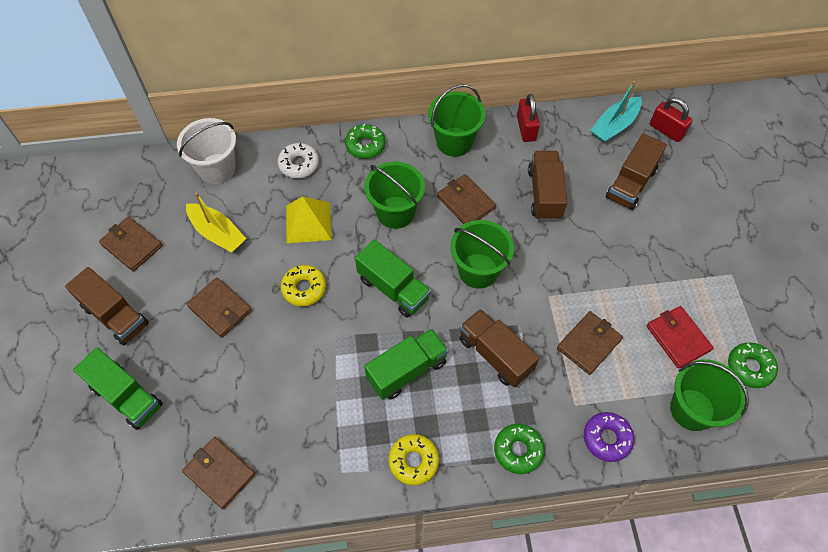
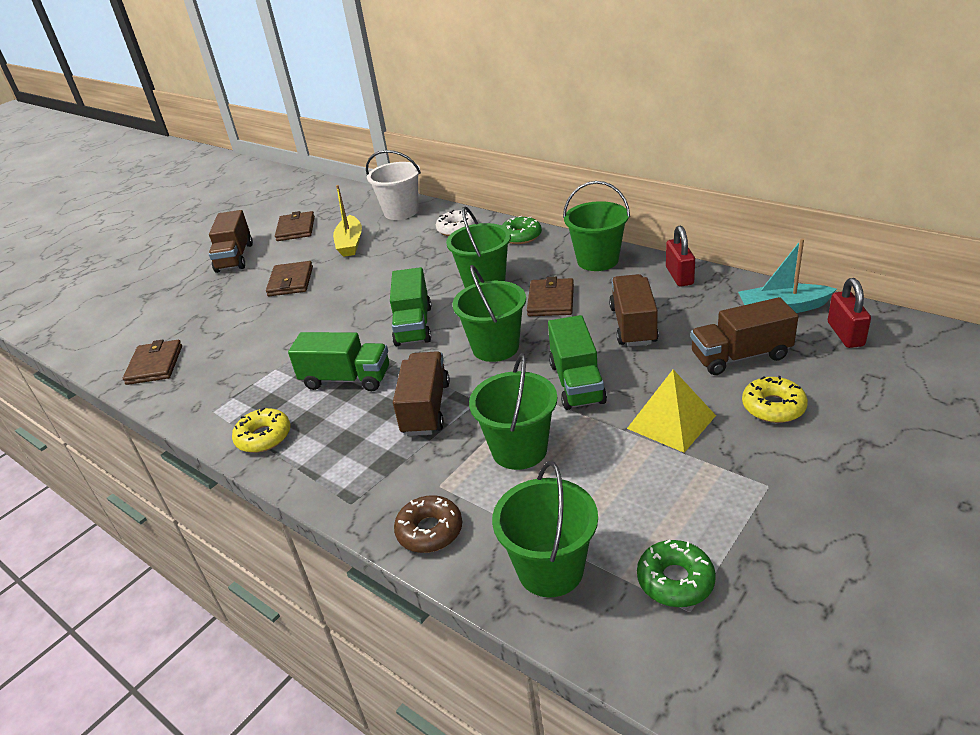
camera: 50 degrees right, 25 degrees down
green truck [73,348,163,430] -> green truck moved to [548,315,607,410]
yellow donut [281,265,326,306] -> yellow donut moved to [742,376,808,423]
yellow pyramid [286,196,332,243] -> yellow pyramid moved to [627,370,716,453]
green donut [494,424,545,474] -> none
red padlock [517,94,540,142] -> red padlock turned 45 degrees counterclockwise [666,226,695,287]
brown truck [528,151,568,221] -> brown truck turned 45 degrees counterclockwise [609,274,659,347]
brown wallet [557,311,623,375] -> green bucket [469,353,557,470]
purple donut [584,412,635,462] -> brown donut [394,495,462,553]
red wallet [646,306,714,369] -> none

